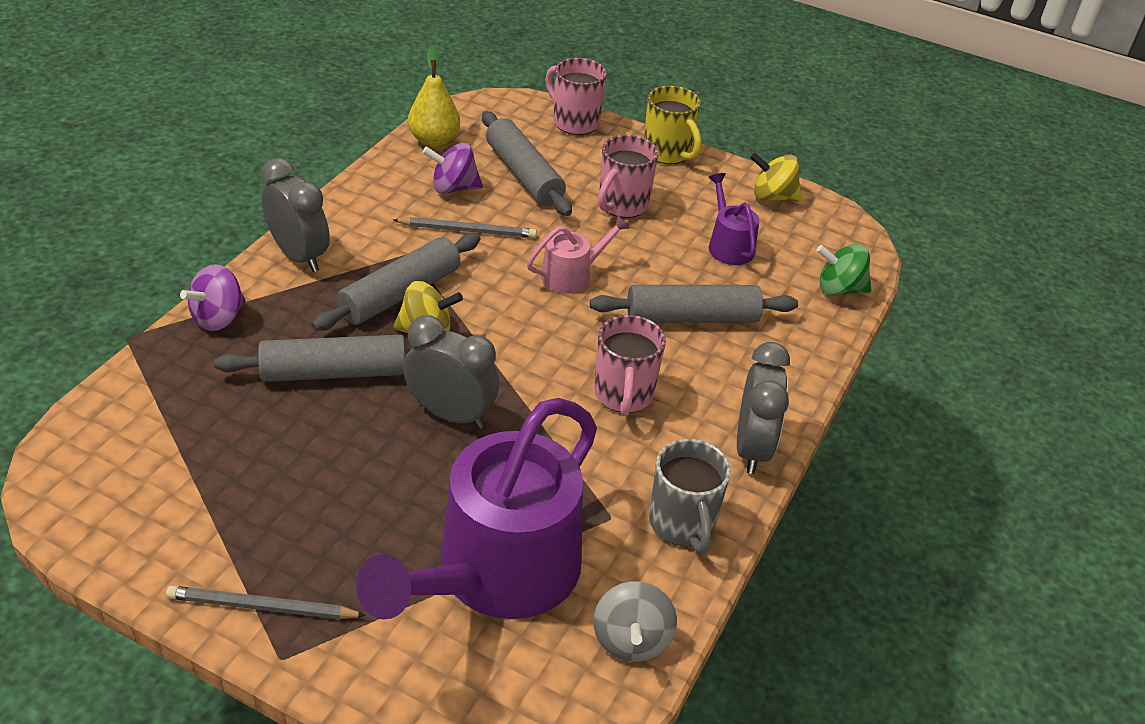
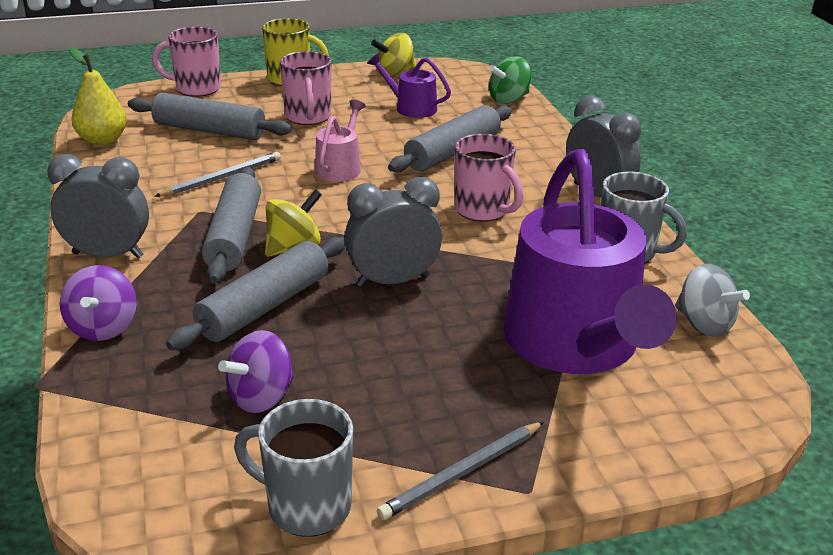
camera: 40 degrees left, 10 degrees down
purple spinning top [422,143,483,194] -> purple spinning top moved to [218,330,294,413]
none -> grey mug [234,399,353,537]

